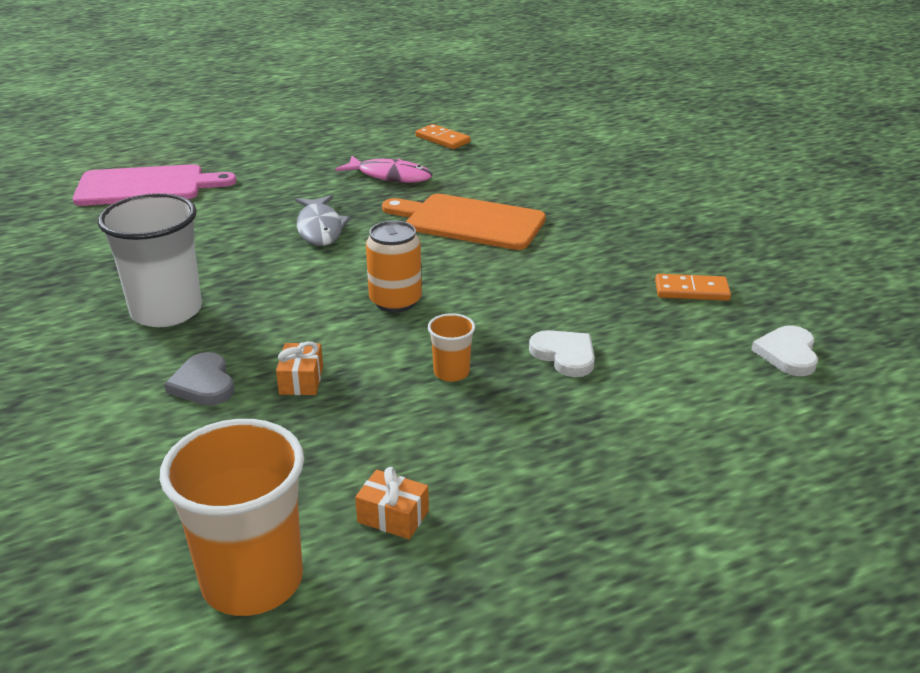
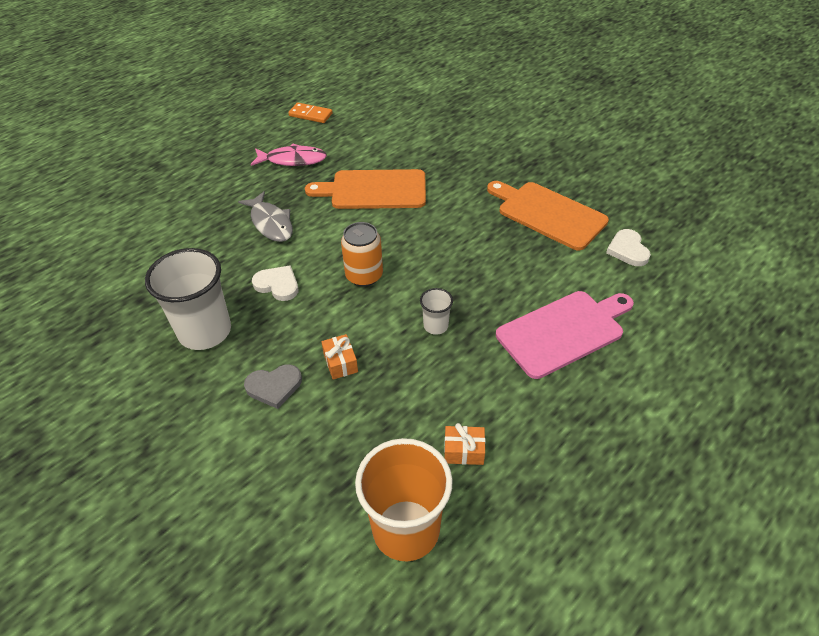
camera: 20 degrees left, 15 degrees up
pink cutting board [73,164,237,206] -> pink cutting board moved to [496,291,634,379]
grey heart [164,352,234,405] -> grey heart turned 60 degrees counterclockwise [244,364,302,409]
orange cup [428,313,475,382] -> white cup [420,288,453,335]
white heart [529,330,595,377] -> white heart moved to [252,265,298,301]
orange domino [655,274,731,301] -> orange cutting board [487,181,609,251]

